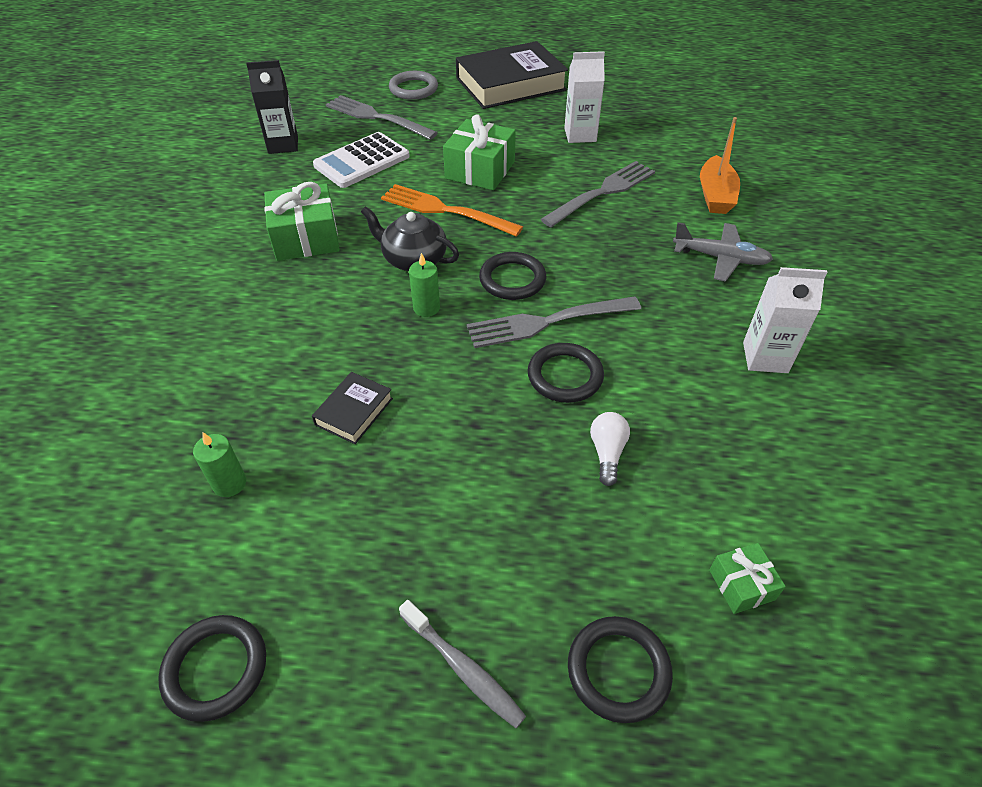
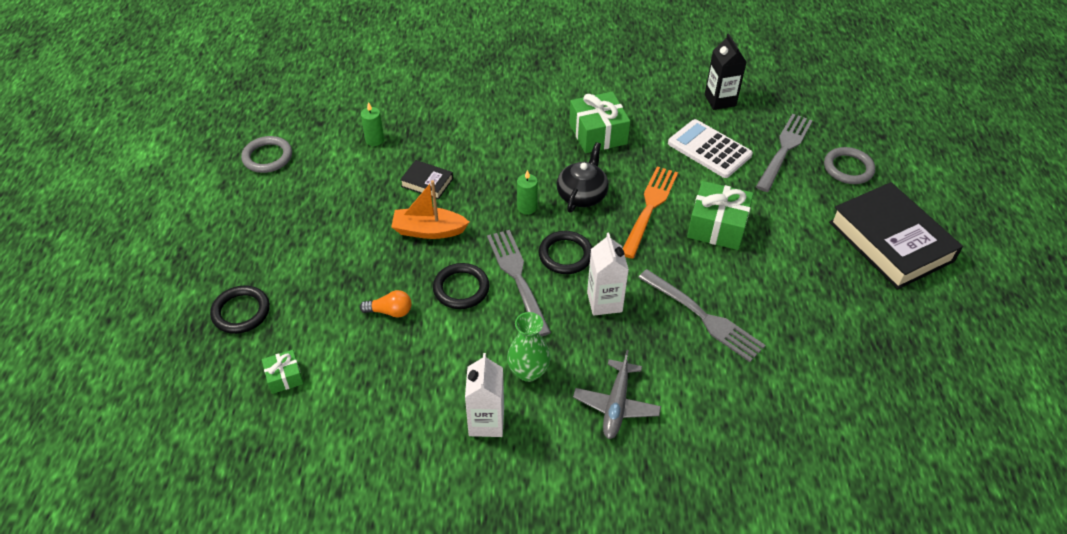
camera: 85 degrees right, 0 degrees up
black ring [158,615,266,722] -> grey ring [241,136,292,173]
grey toothbrush [399,600,526,728] -> none
white carton [564,51,605,143] -> white carton moved to [587,232,629,316]
white light bulb [590,412,630,486] -> orange light bulb [360,290,412,318]
orange boat [700,117,740,214] -> orange boat moved to [391,180,469,239]
none -> green vase [507,312,551,382]

